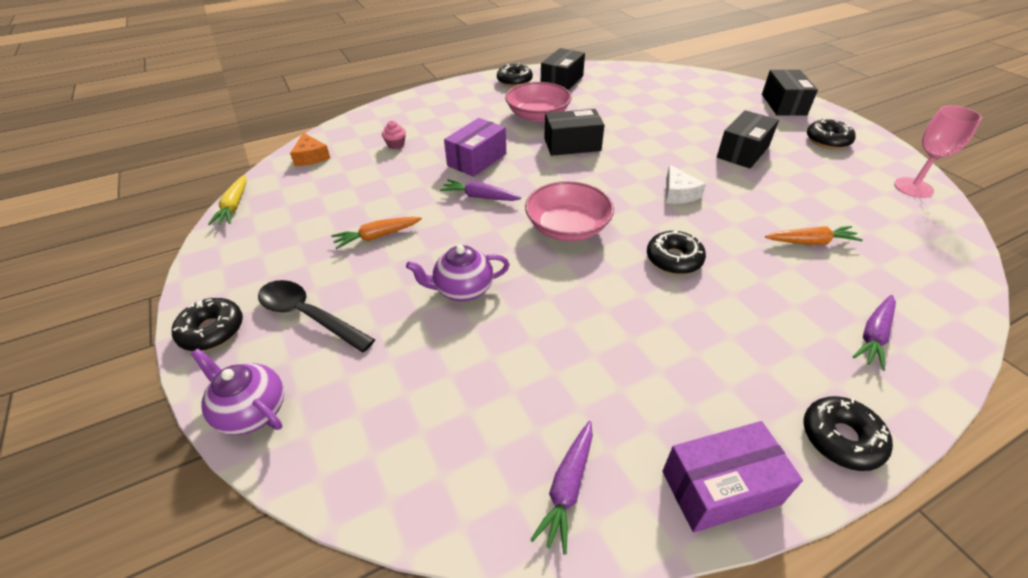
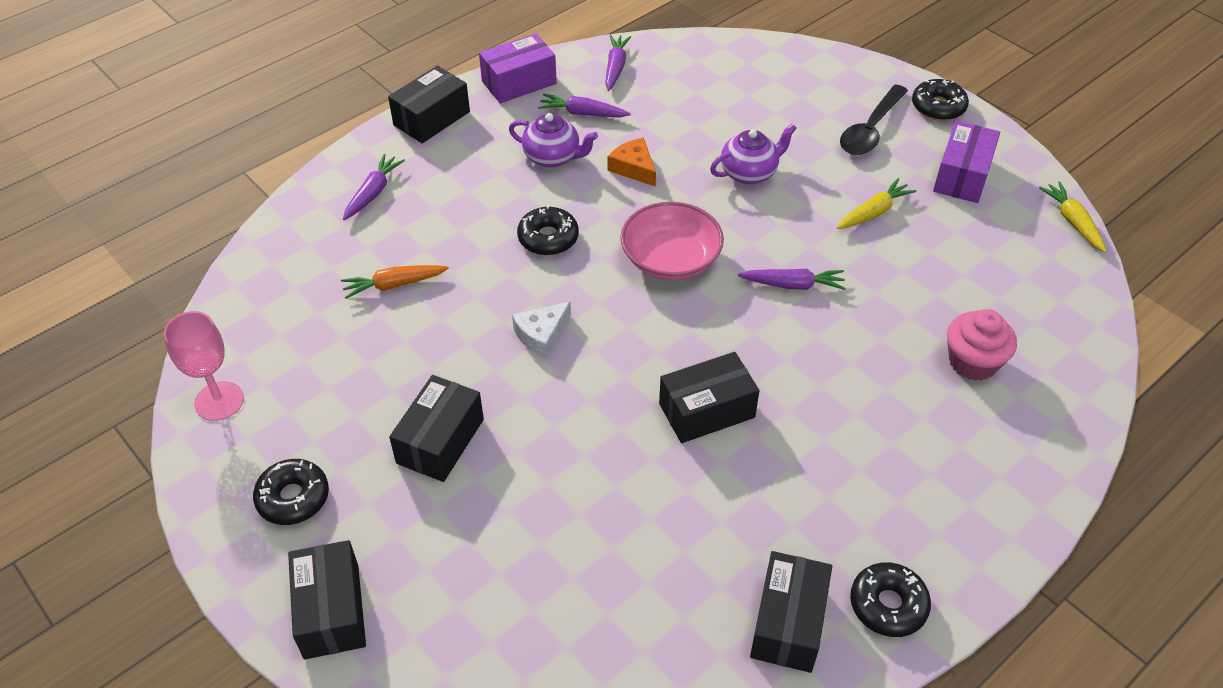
camera: 165 degrees right, 5 degrees up
purple teapot [191,349,284,435] -> purple teapot moved to [509,113,598,168]
black spoon [258,280,375,352] -> black spoon turned 105 degrees clockwise [840,85,908,155]
orange cheese [290,133,330,166] -> orange cheese moved to [608,138,656,187]
orange carrot [331,217,422,249] -> yellow carrot [837,178,916,229]
pink cupcake [382,121,406,149] -> pink cupcake [947,309,1017,381], size x1.81
purple box [444,118,506,177] -> purple box moved to [933,121,1000,203]
pink bowl [505,82,572,122] -> none
white cheese [666,165,706,204] -> white cheese turned 105 degrees counterclockwise [512,302,571,358]
black donut [803,396,893,471] -> black box [388,66,470,143]
none -> purple carrot [538,94,631,117]

